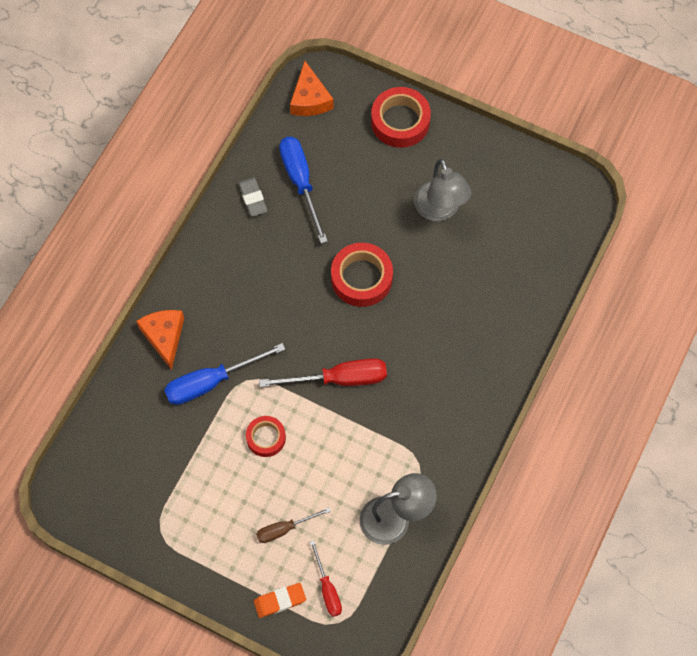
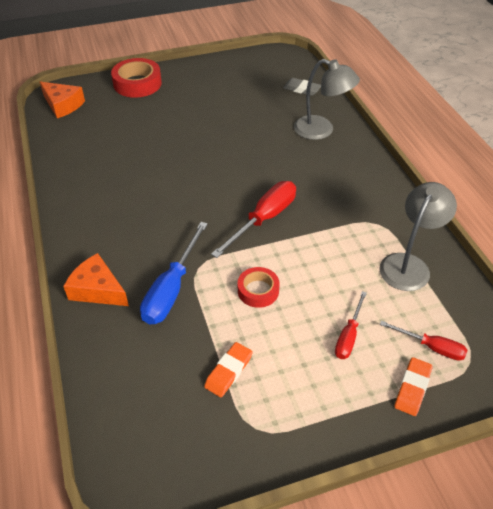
camera: 45 degrees left, 20 degrees down
grey eraser [238,177,267,217] -> grey eraser moved to [283,78,321,96]
brown screwdriver [256,507,331,543] -> red screwdriver [335,291,367,359]
blue screwdriver [279,137,328,244] -> none
red tape [331,243,393,307] -> none
grey lamp [414,159,471,221] -> grey lamp moved to [294,59,360,140]
none -> orange eraser [204,342,253,397]

